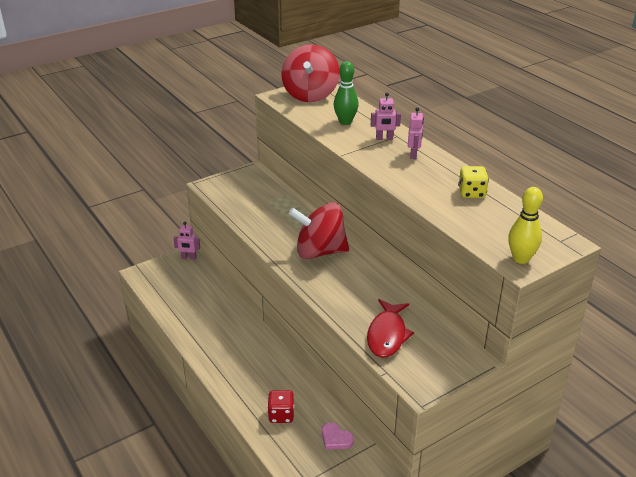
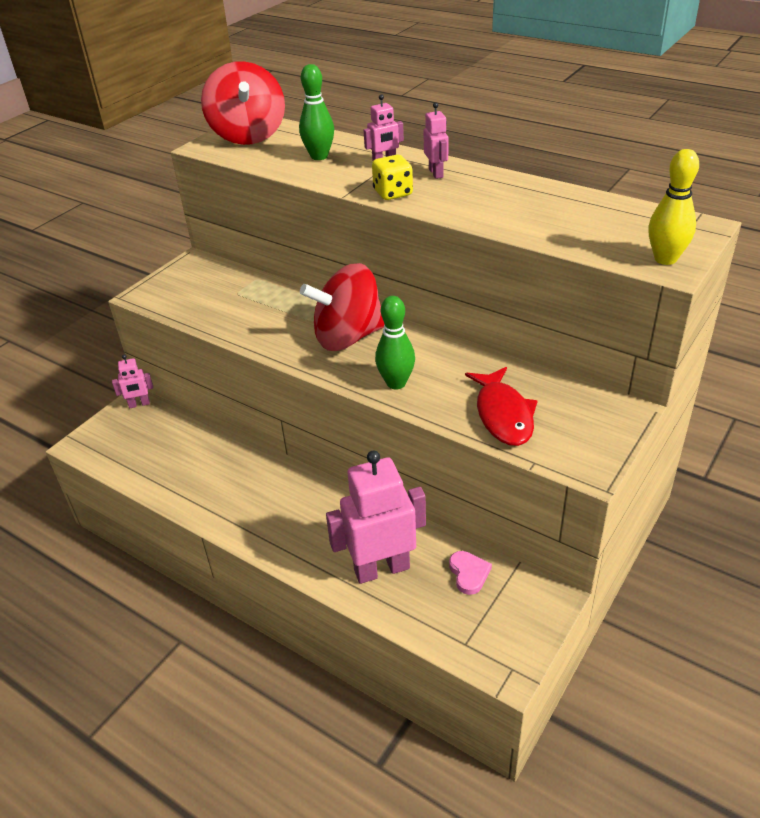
camera: 20 degrees left, 5 degrees up
red dice [267,390,295,423] -> pink robot [326,451,426,584]
pink heart [322,422,354,450] -> pink heart turned 120 degrees counterclockwise [449,551,492,595]
yellow dice [458,166,489,198] -> yellow dice moved to [372,155,413,200]
none -> green bowling pin [375,296,415,390]

